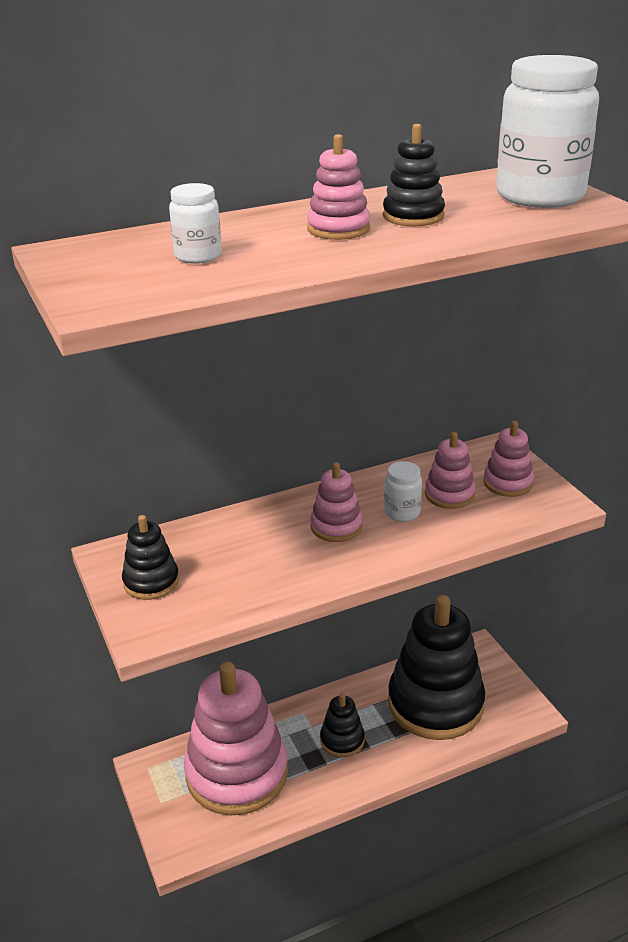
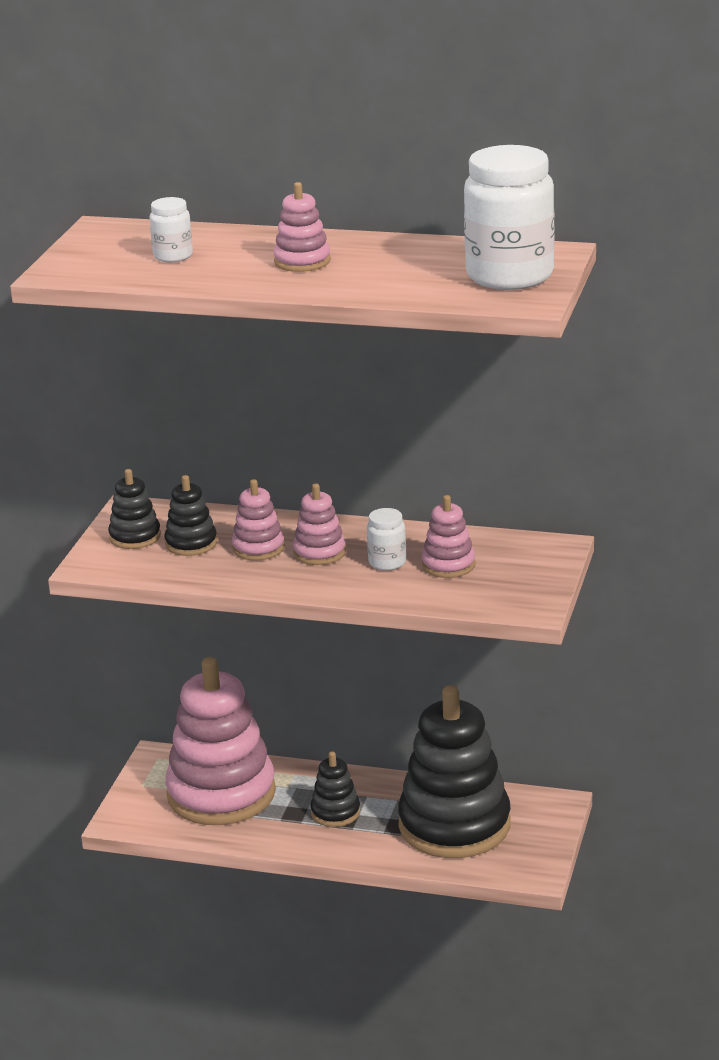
camera: 40 degrees right, 5 degrees down
black stacking toy [383,124,445,226] -> black stacking toy moved to [164,475,217,556]
pink stacking toy [483,421,534,497] -> pink stacking toy moved to [232,479,285,561]

